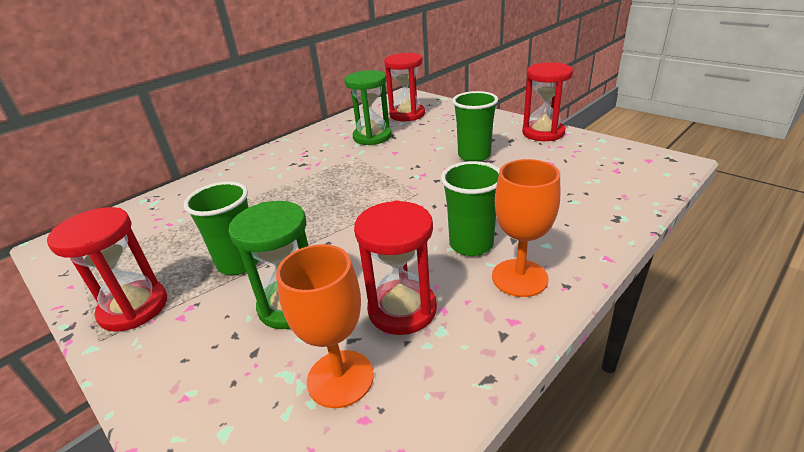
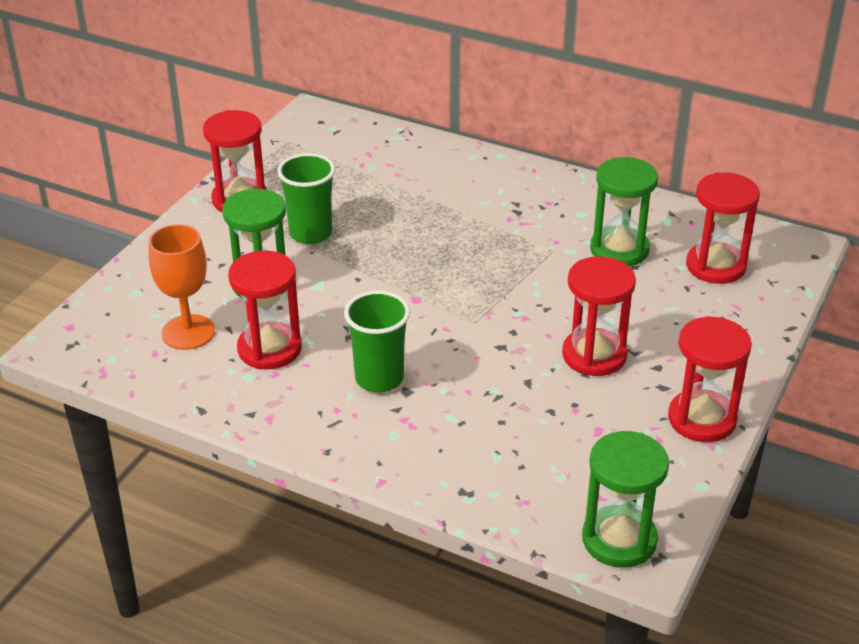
camera: 70 degrees right, 5 degrees up
green cup [452,91,498,162] -> red hourglass [562,256,636,376]
orange goblet [492,159,560,297] -> none
none -> green hourglass [582,431,669,568]

